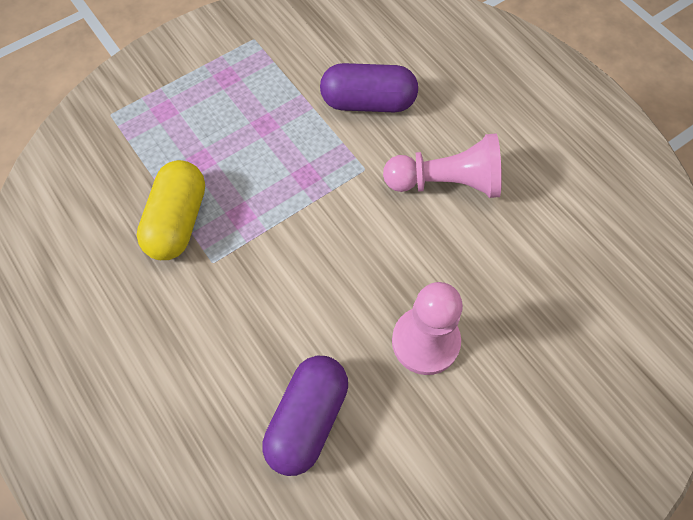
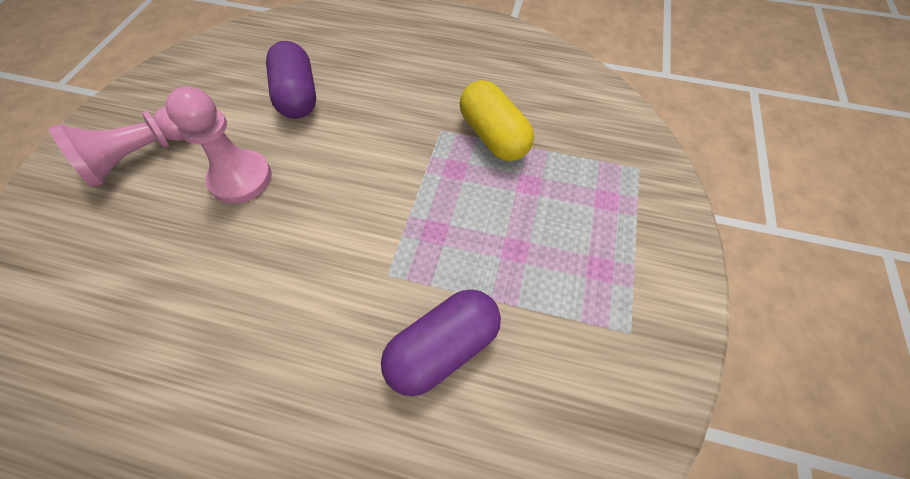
camera: 140 degrees right, 5 degrees down
pink pawn [383,133,502,198] -> pink pawn moved to [49,106,184,188]

